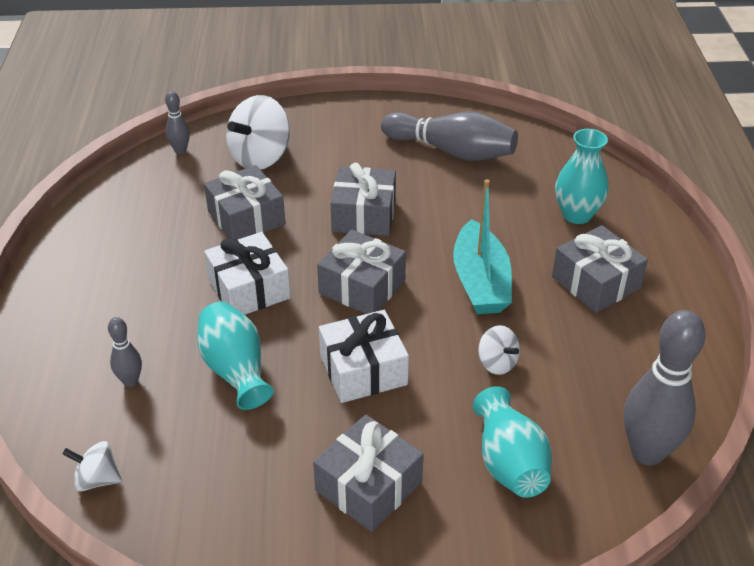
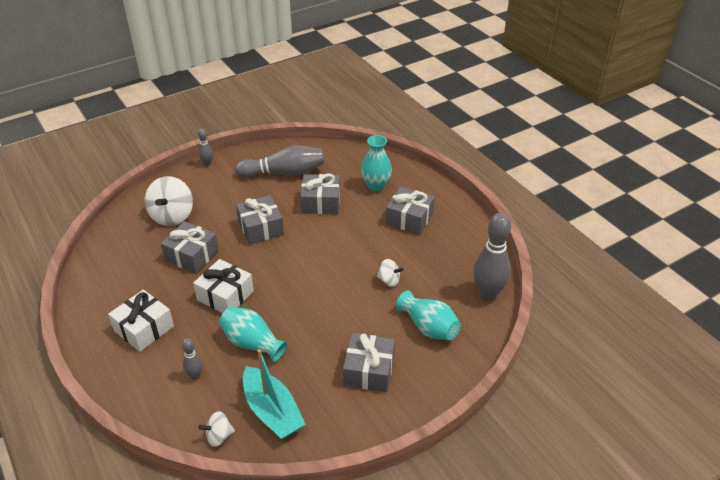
camera: 30 degrees left, 0 degrees up
grey bowling pin [165,91,190,154] -> grey bowling pin moved to [198,129,213,166]
grey gift [317,230,406,314] -> grey gift moved to [301,174,340,214]
white gift [319,310,409,403] -> white gift moved to [108,290,174,352]
turquoise boat [453,179,512,314] -> turquoise boat moved to [243,349,306,439]

